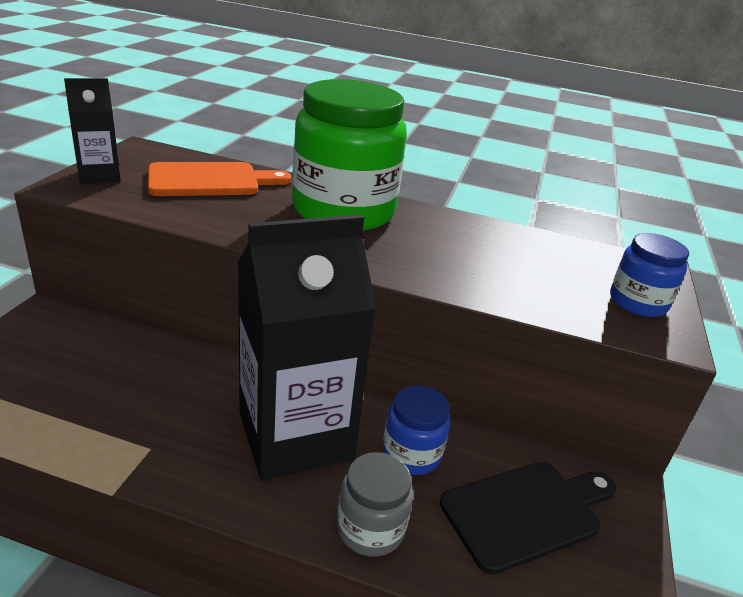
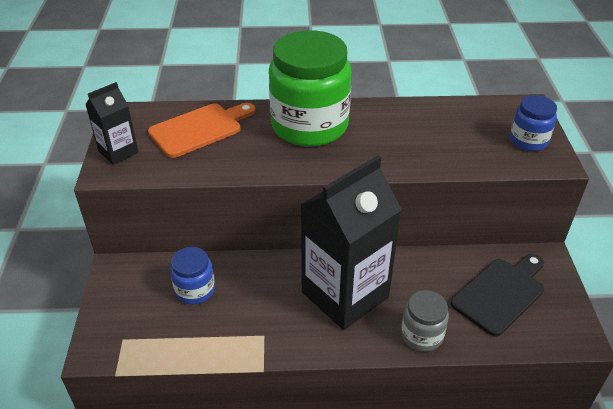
camera: 15 degrees left, 10 degrees up
blue jar [382,385,450,475] -> blue jar moved to [170,247,215,304]

